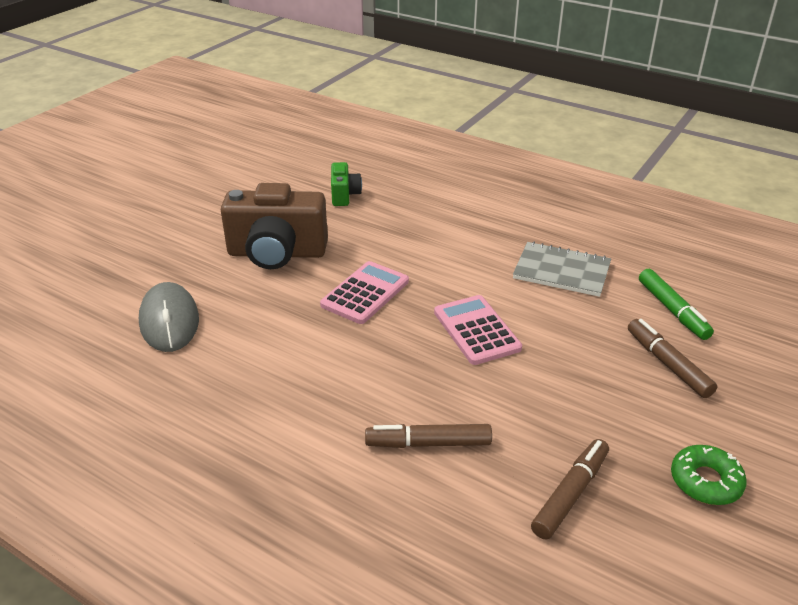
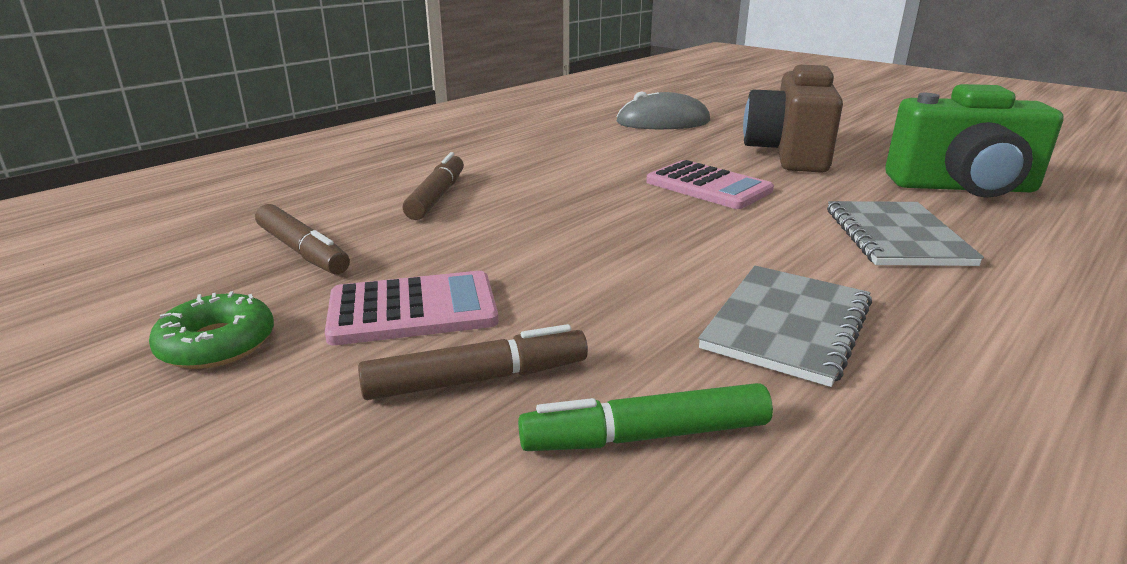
camera: 100 degrees right, 10 degrees down
green camera [331,162,362,206] -> green camera [885,84,1064,198], size x1.99
pink calculator [434,295,522,365] -> pink calculator moved to [325,271,498,345]
none -> grey notebook [827,201,984,266]

